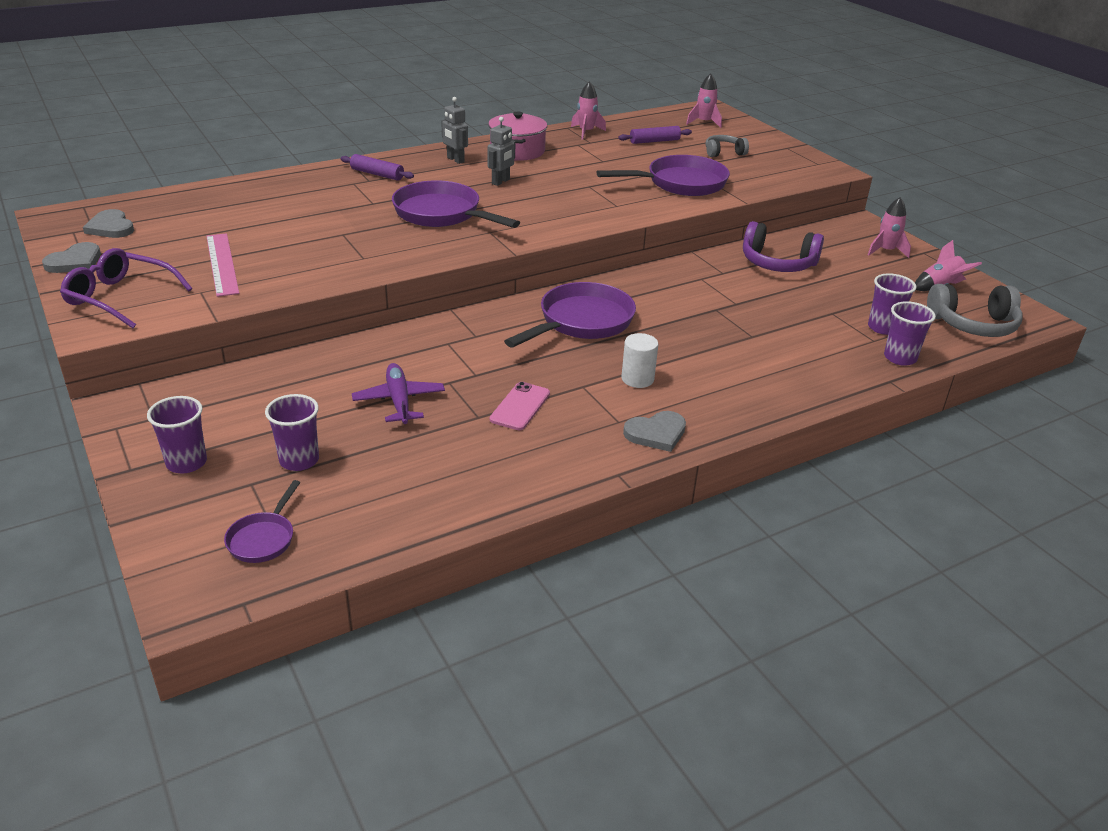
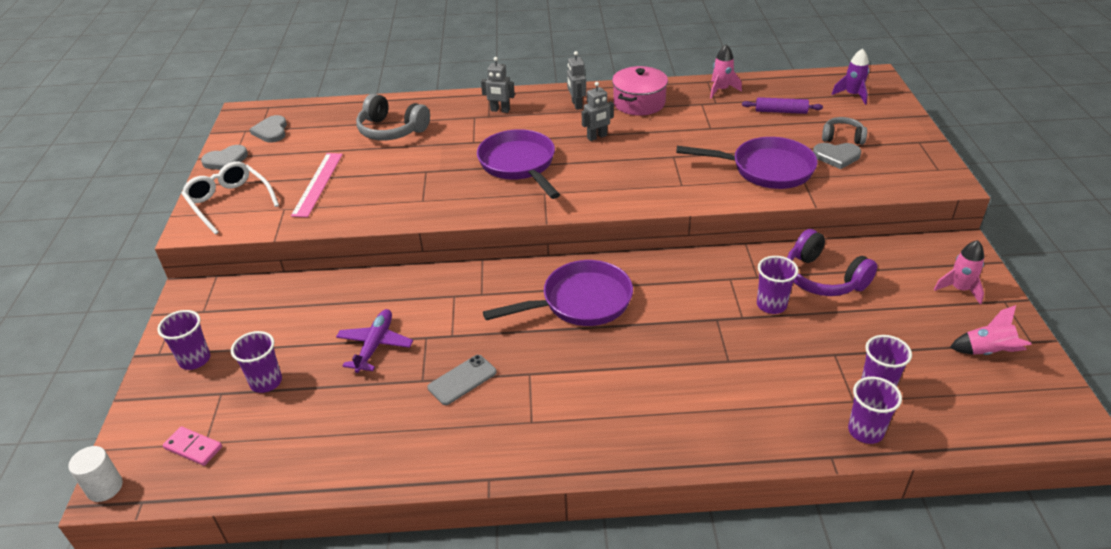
camera: 30 degrees right, 5 degrees up
purple glasses [60,248,192,328] -> white glasses [181,161,279,235]
purple pan [224,480,300,563] -> pink domino [163,427,222,466]
purple rolling pin [341,154,414,181] -> grey robot [481,57,515,113]
pink phone [490,382,550,430] -> grey phone [427,355,497,405]
white cylinder [621,333,658,388] -> white cylinder moved to [68,446,123,502]
grey heart [623,411,686,452] -> grey heart moved to [813,143,861,169]
pink rocket [686,73,722,128] -> purple rocket [832,48,869,105]
grey headphones [927,284,1023,337] -> grey headphones moved to [356,94,430,140]
none -> purple cup [757,256,799,314]

